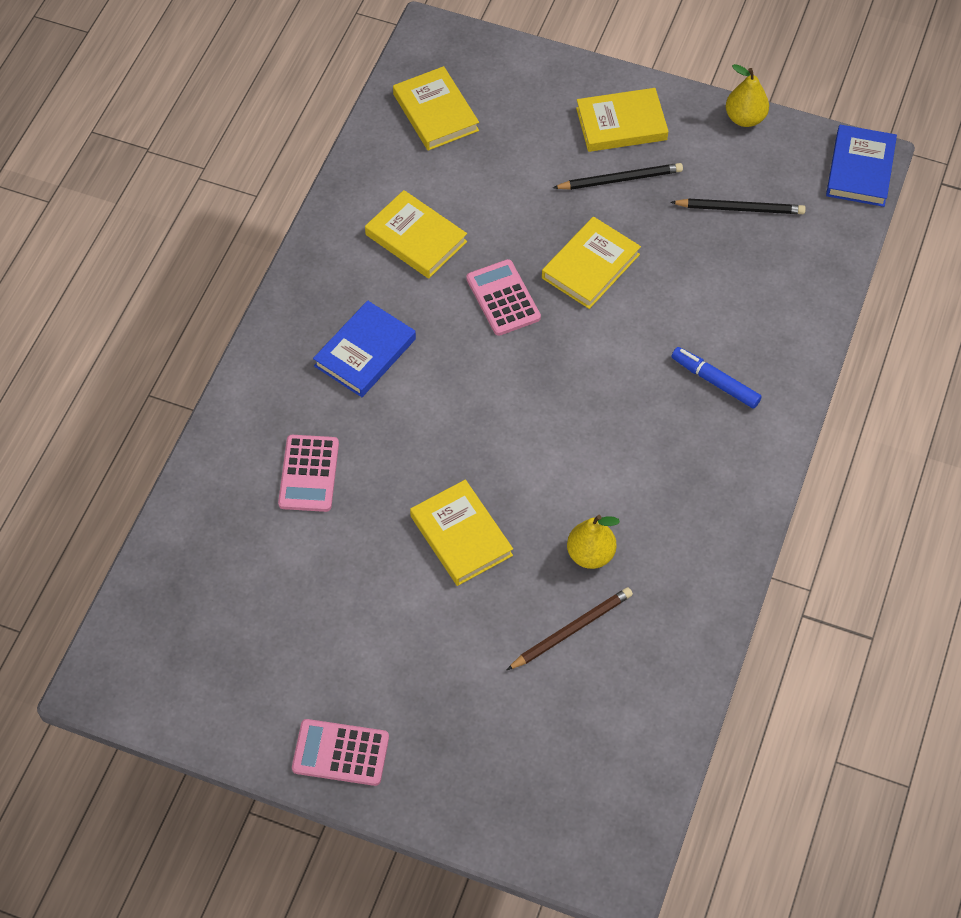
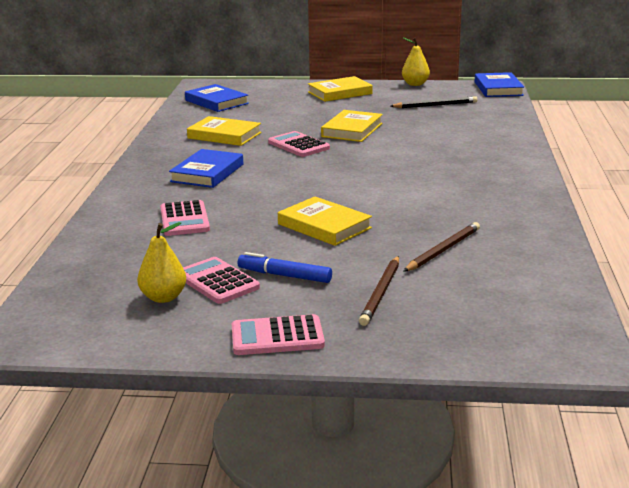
camera: 15 degrees left, 35 degrees down
yellow book [393,66,479,151] -> blue book [185,84,249,112]
black pencil [553,163,683,190] -> none
yellow pear [567,515,620,569] -> yellow pear moved to [137,222,186,303]
blue marker [671,347,762,408] -> blue marker moved to [237,252,332,283]
none -> pink calculator [183,257,260,304]
none -> brown pencil [359,256,399,326]

